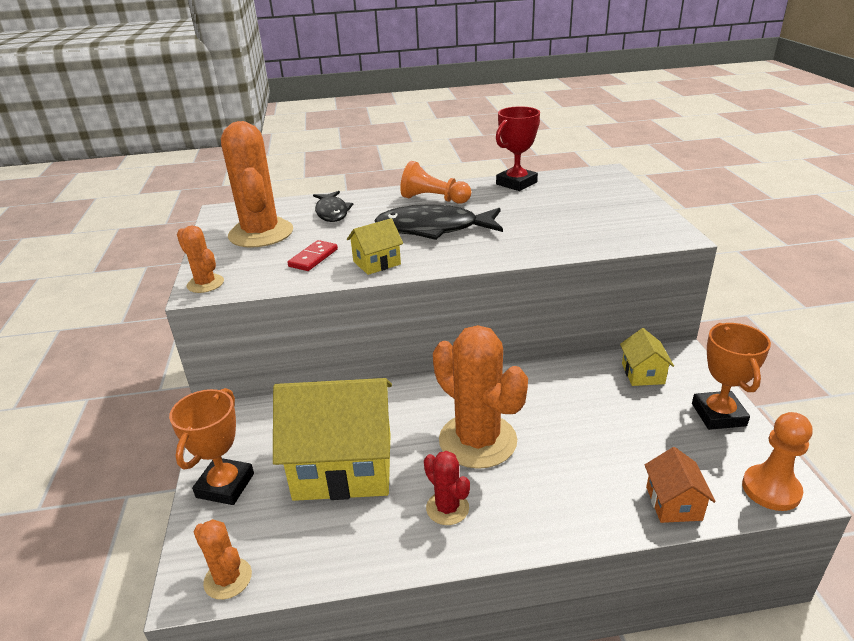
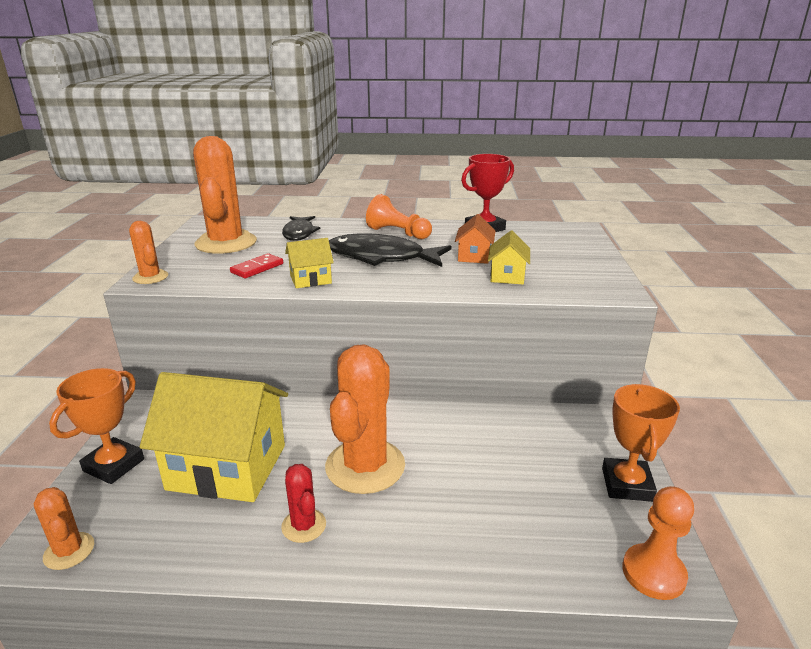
camera: 10 degrees right, 5 degrees down
orange cactus [433,325,528,469] -> orange cactus turned 45 degrees clockwise [325,344,405,494]
yellow house [620,328,674,386] -> yellow house moved to [488,231,530,284]
orange house [645,447,716,523] -> orange house moved to [455,214,496,264]

